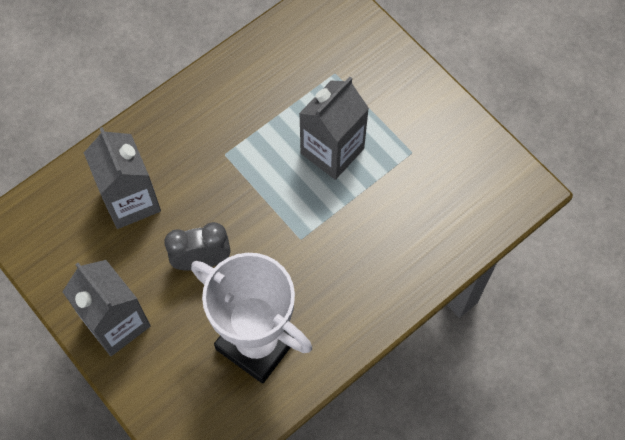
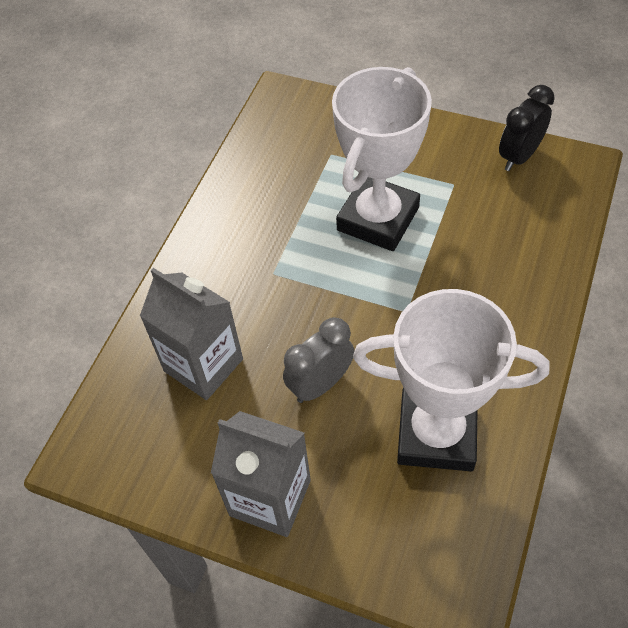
camera: 25 degrees left, 10 degrees down
grey carton [299,77,369,180] -> white trophy [332,67,432,251]
none -> black clock [499,85,555,171]

